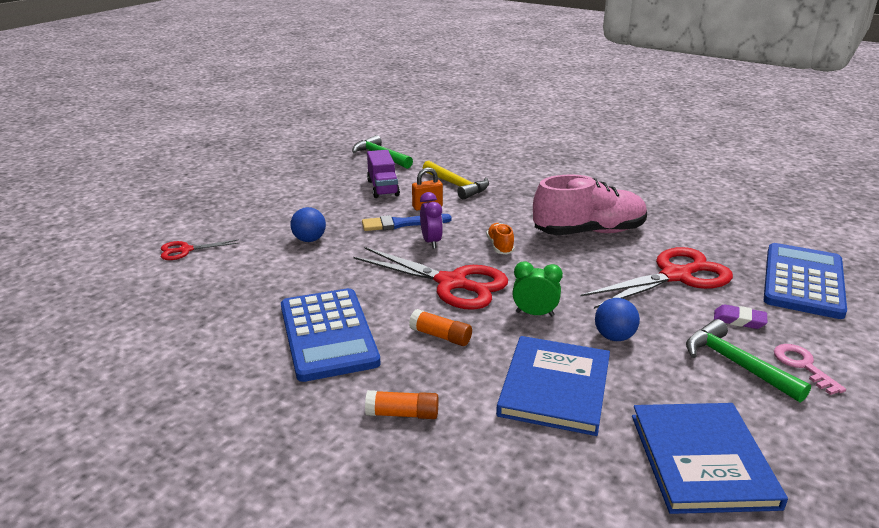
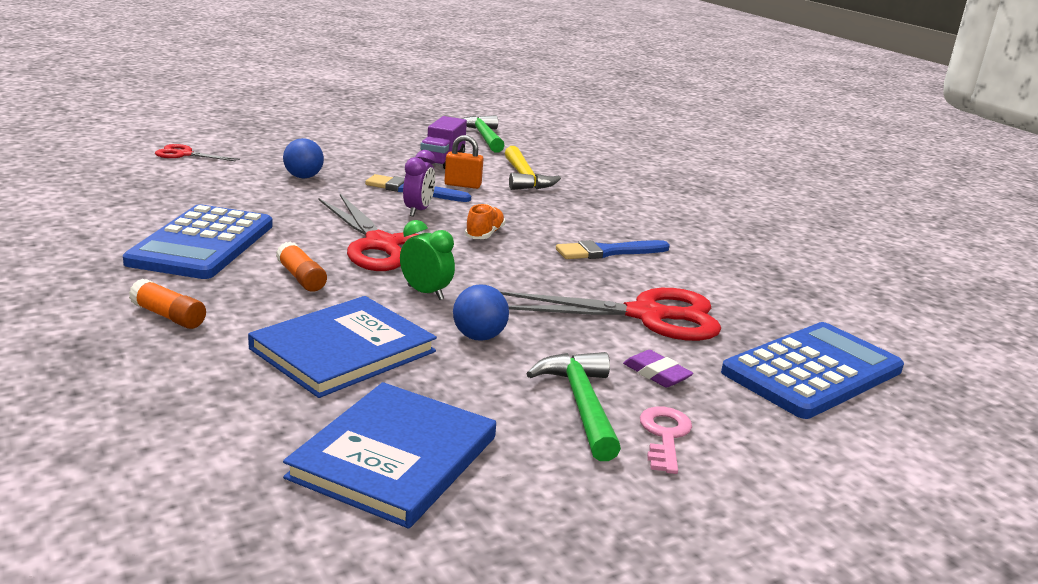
camera: 25 degrees right, 5 degrees down
pink shoe [533,174,647,235] -> blue brush [556,240,670,259]

